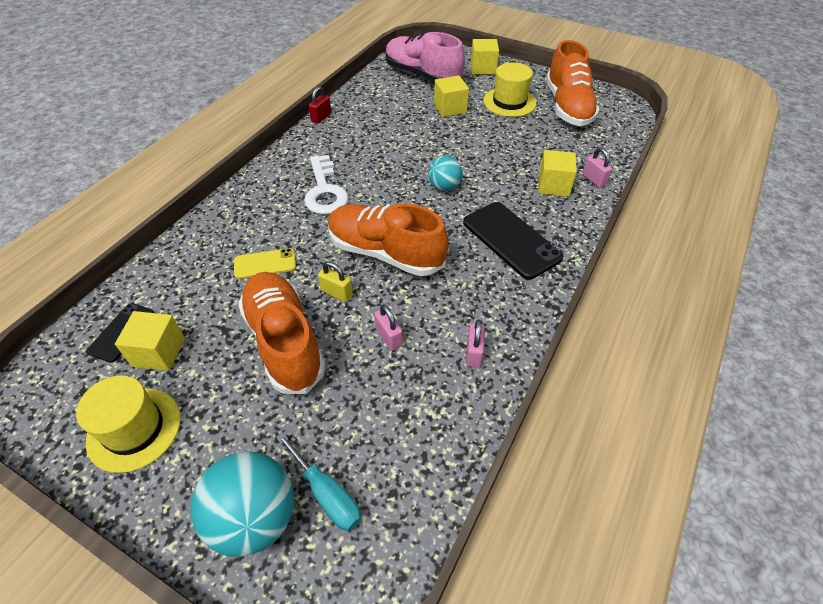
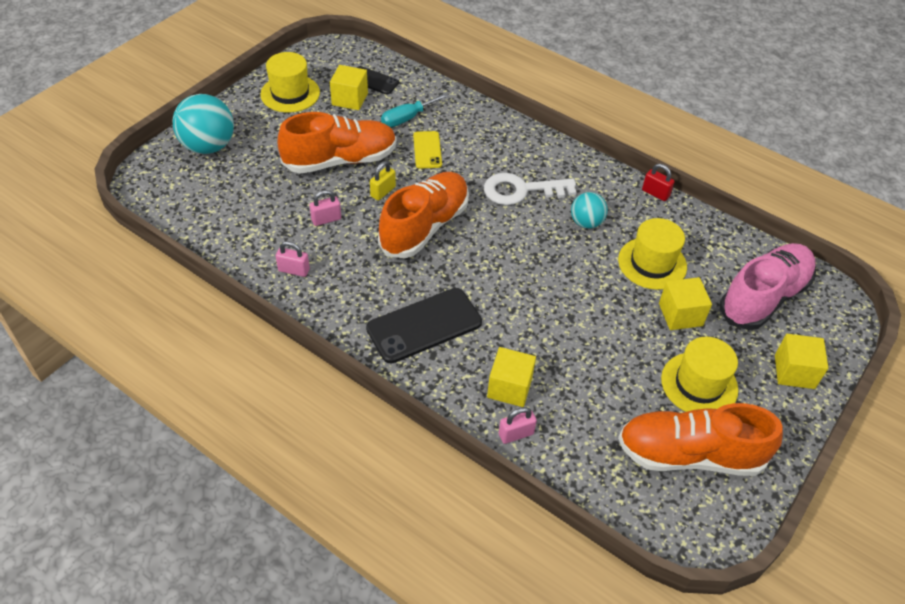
camera: 95 degrees right, 0 degrees up
turquoise screwdriver [276,432,361,531] -> turquoise screwdriver moved to [381,93,449,127]
turquoise ball [428,156,463,191] -> turquoise ball moved to [571,192,608,229]
none -> yellow hat [618,218,687,290]

